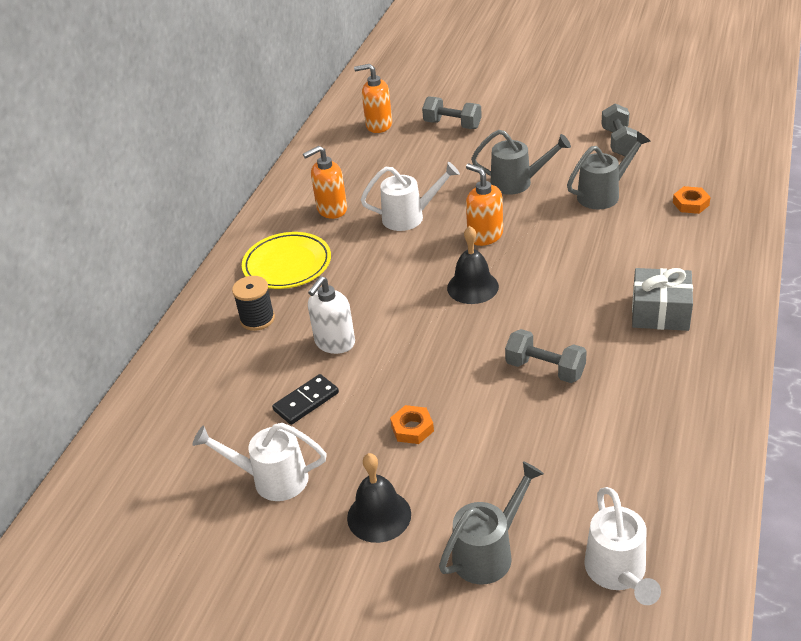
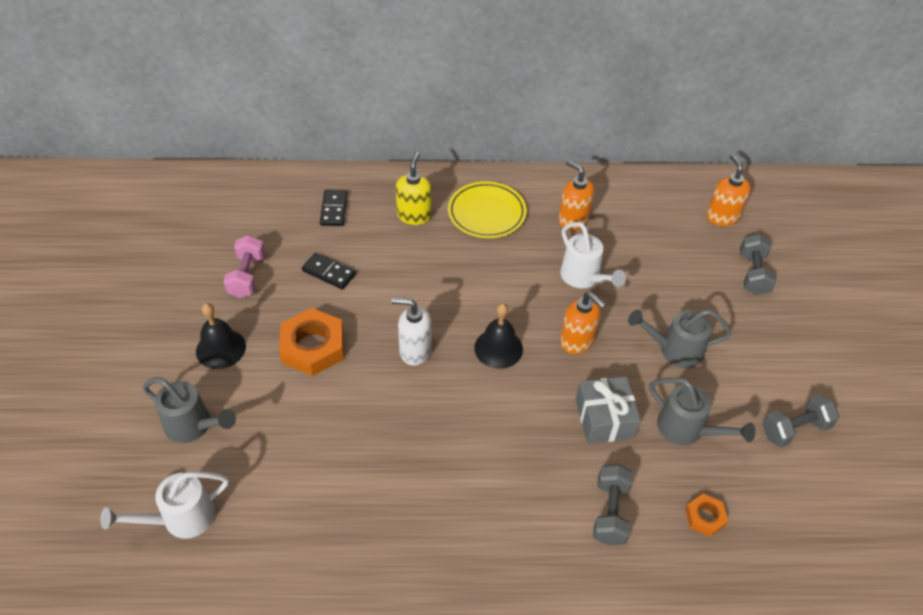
camera: 65 degrees right, 10 degrees up
white watering can [192,423,327,501] -> pink dumbbell [223,235,265,298]
black spool [232,276,275,331] -> yellow soap dispenser [396,152,432,225]
white soap dispenser [308,276,355,354] -> white soap dispenser moved to [392,298,432,366]
orange nut [390,405,434,444] -> orange nut [279,308,344,376], size x1.93
orange soap dispenser [466,164,503,246] -> orange soap dispenser turned 105 degrees clockwise [560,292,606,354]
grey watering can [471,130,571,195] -> grey watering can turned 105 degrees clockwise [628,309,732,368]
grey dumbbell [505,329,587,383] -> grey dumbbell moved to [593,464,633,546]
grey gift [632,268,693,331] -> grey gift moved to [576,376,641,444]
none -> black domino [320,190,348,226]

